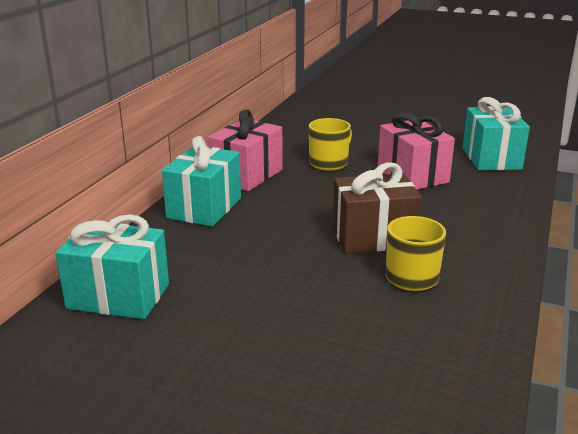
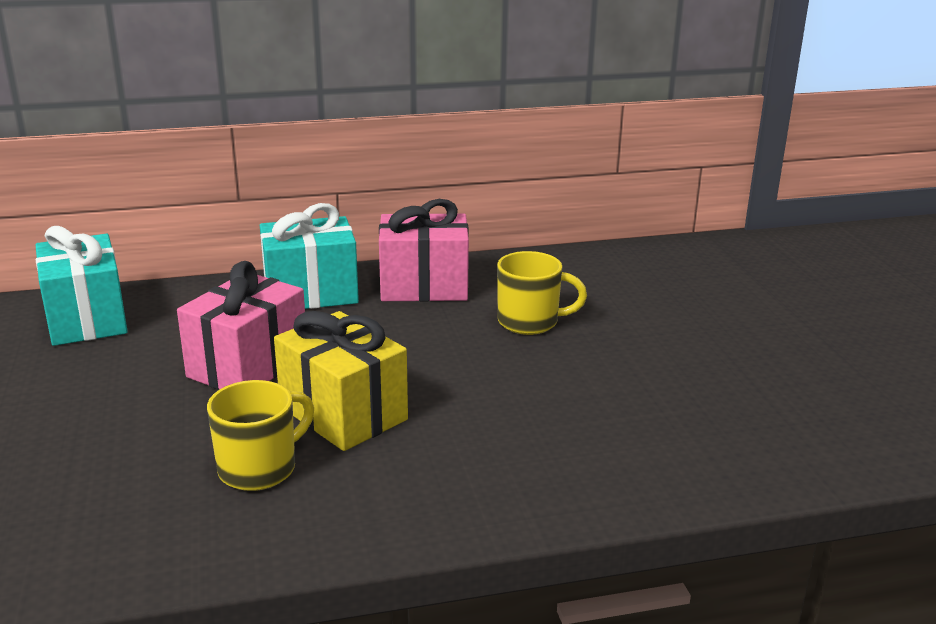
camera: 55 degrees right, 0 degrees up
brown gift [333,162,422,254] -> yellow gift [274,311,408,451]
pink gift [378,112,455,190] -> pink gift moved to [177,261,305,390]
turquoise gift [462,97,530,170] -> none

